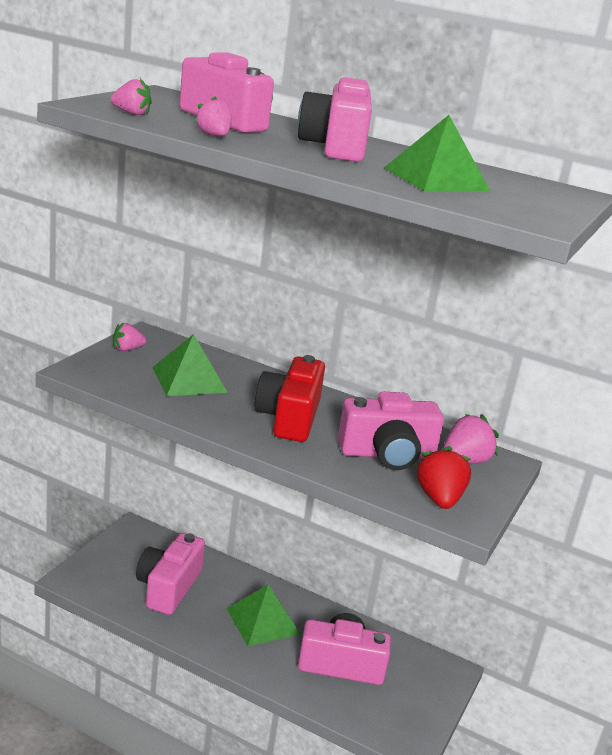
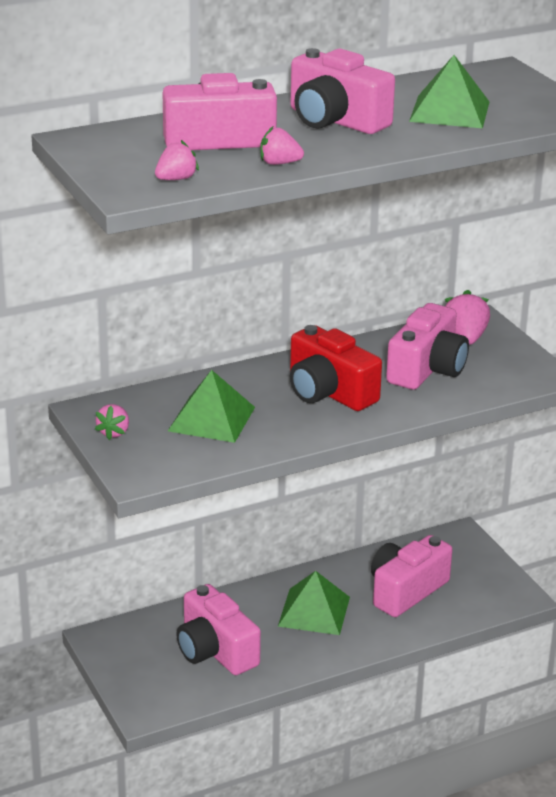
camera: 50 degrees left, 5 degrees up
red strawberry [416,446,471,509] -> none

